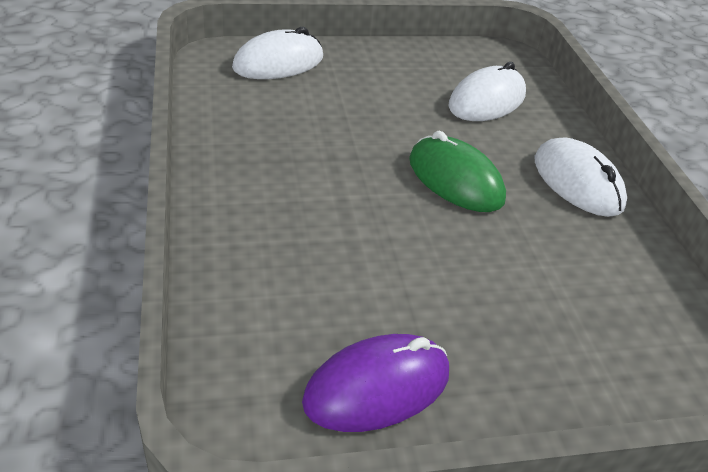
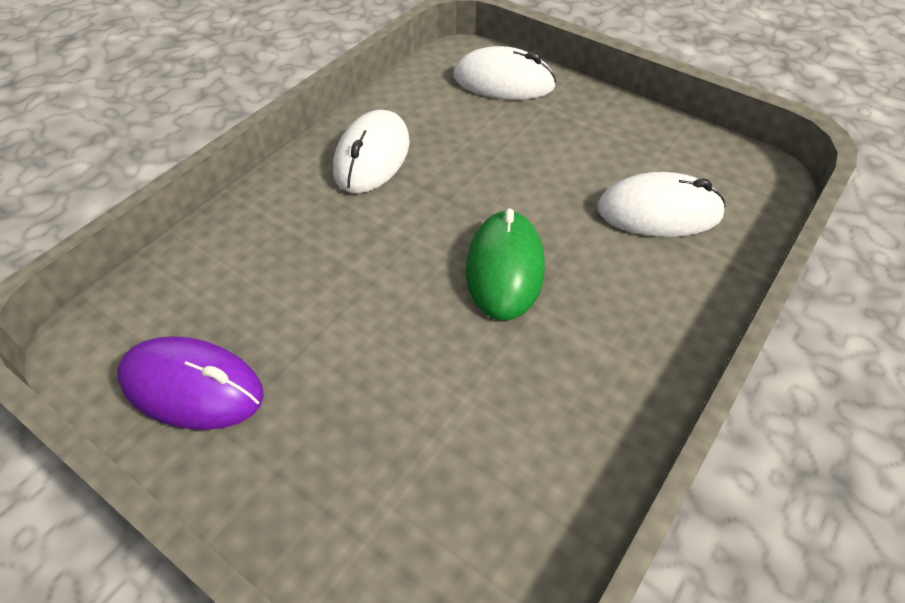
camera: 50 degrees right, 10 degrees up
white mouse [535,137,627,217] -> white mouse moved to [333,110,410,193]

